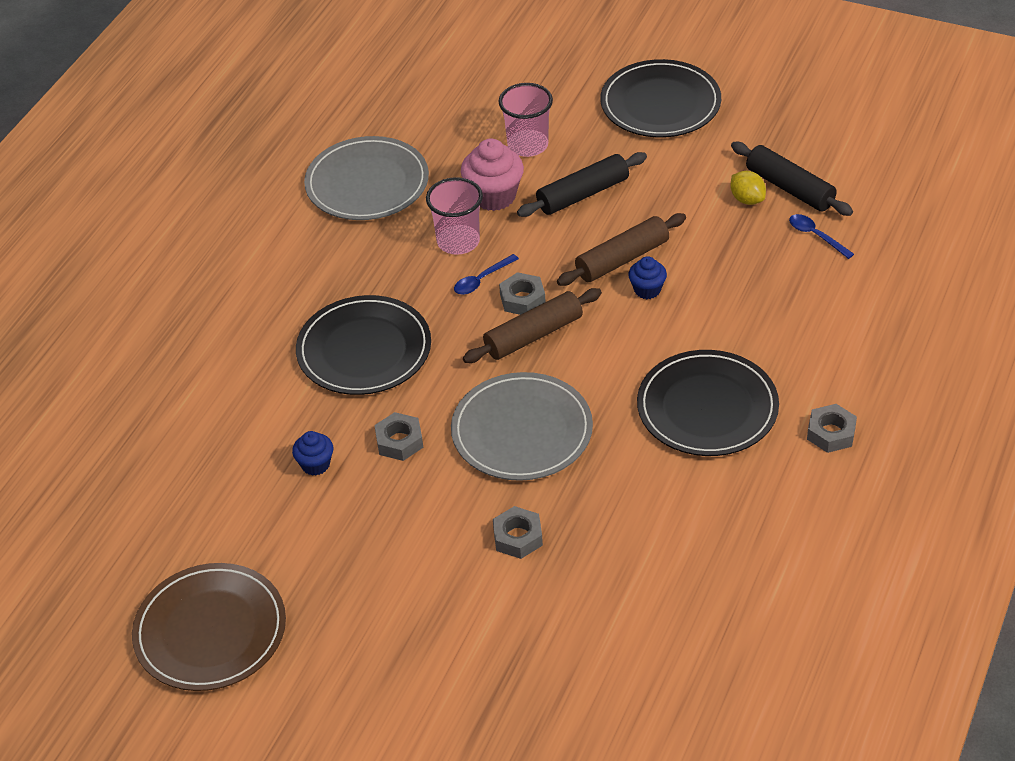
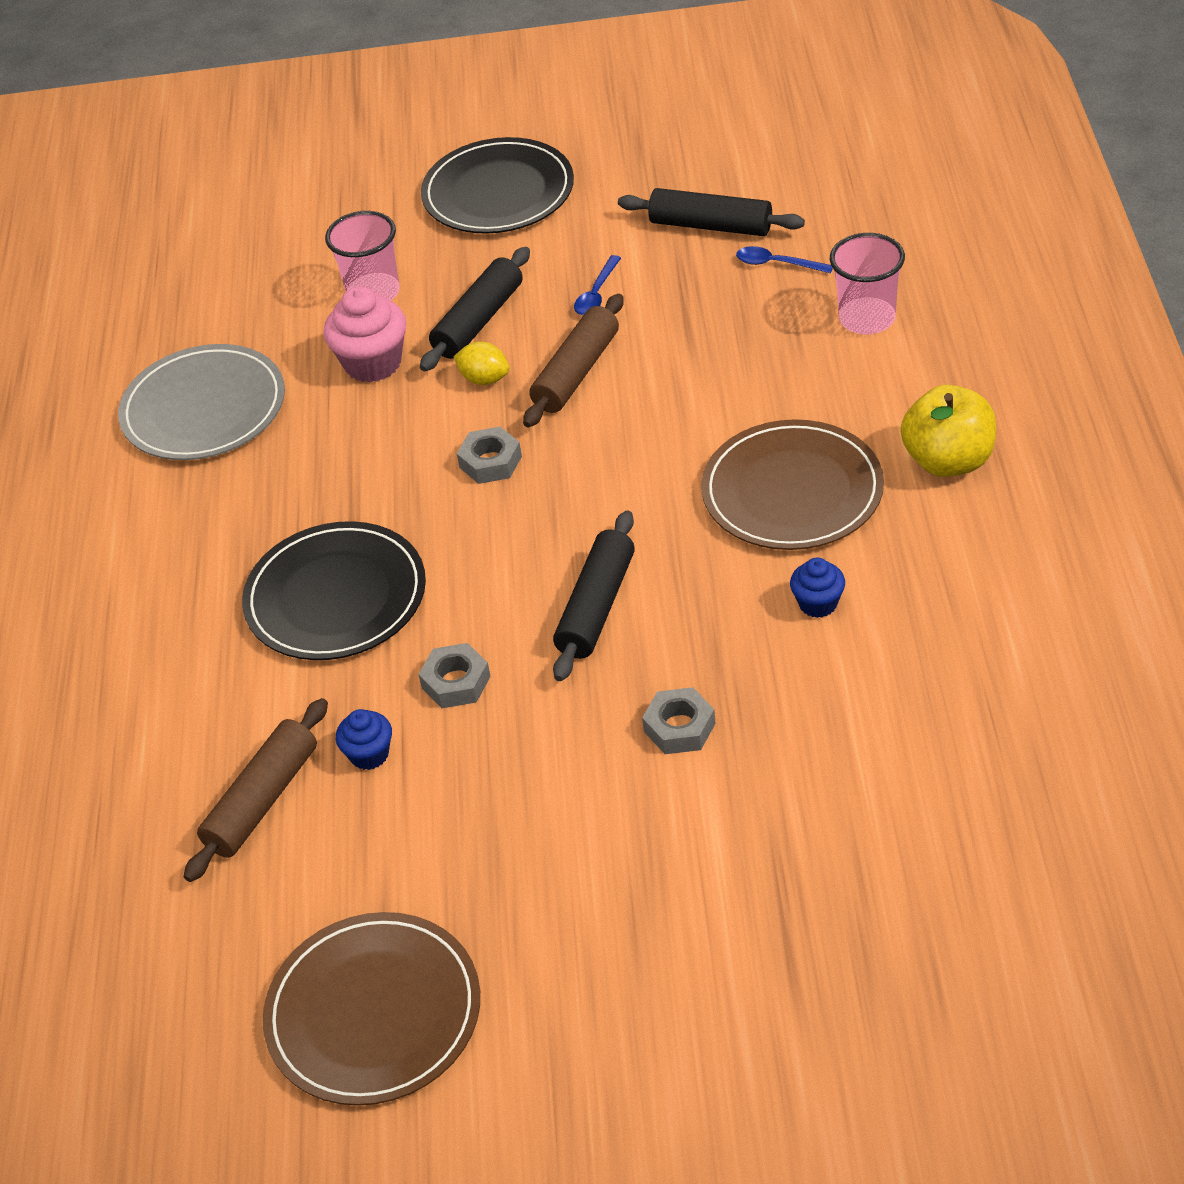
camera: 25 degrees left, 0 degrees up
pink cup [426,177,483,255] -> pink cup moved to [830,233,905,334]
grey plate [451,372,593,481] -> black rolling pin [553,510,635,681]
blue spoon [454,254,519,295] -> blue spoon moved to [574,255,621,315]
brown rolling pin [463,288,602,363] -> brown rolling pin moved to [184,698,328,882]
blue cupcake [628,256,667,299] -> blue cupcake moved to [790,558,845,618]
black plate [637,350,779,456] -> brown plate [701,419,884,550]
yellow lemon [730,171,766,205] -> yellow lemon moved to [453,342,509,385]
grey nut [807,404,857,453] -> yellow apple [901,385,996,477]

